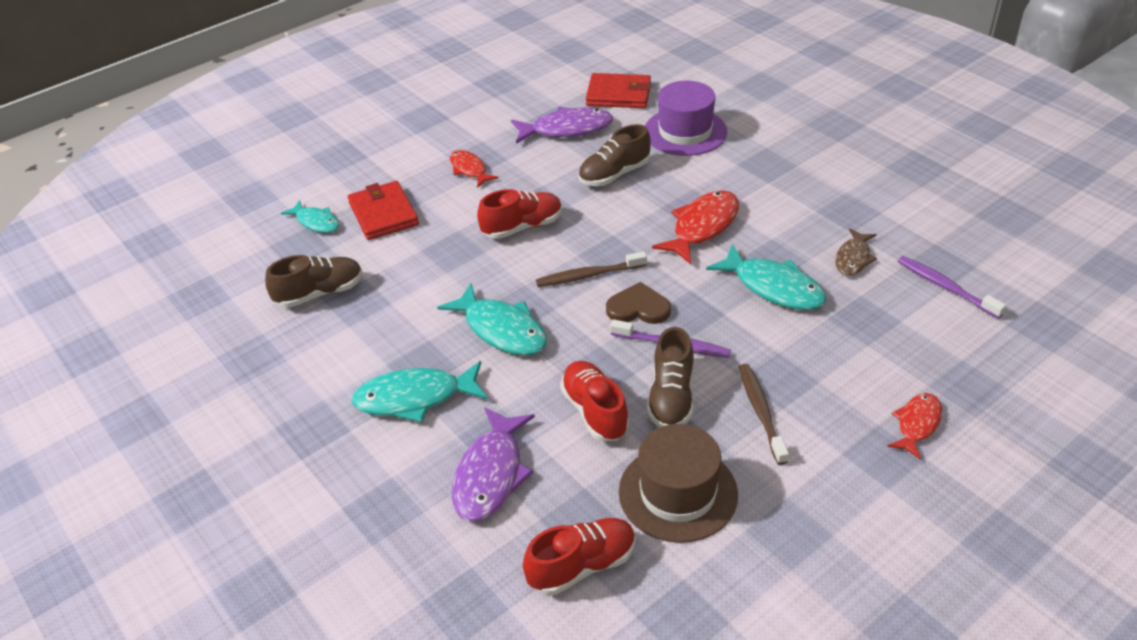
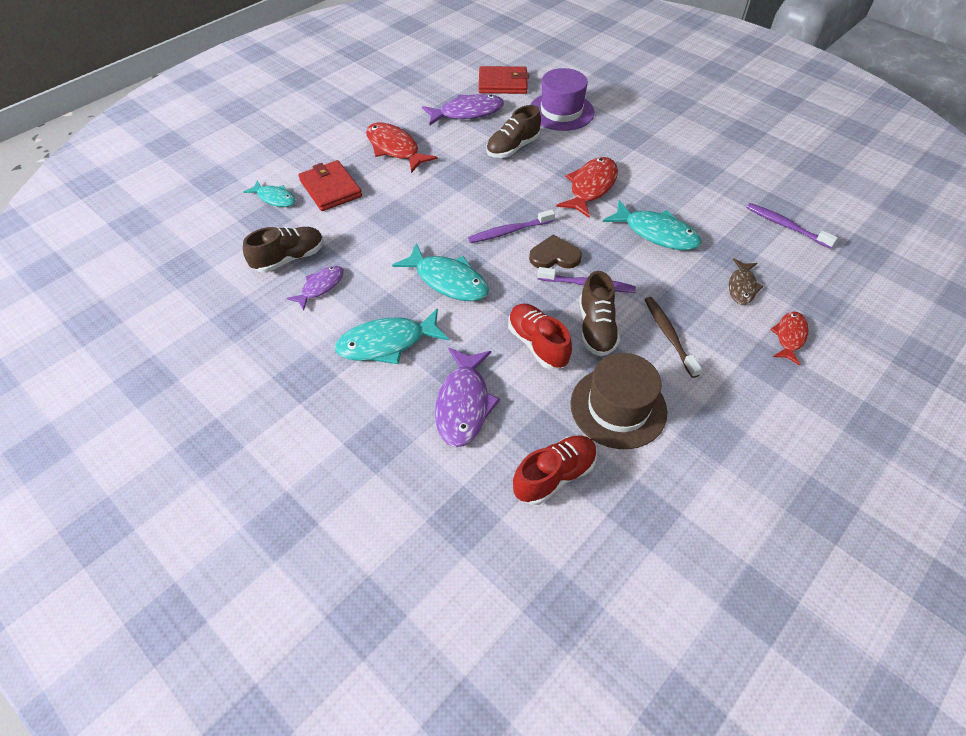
camera: 10 degrees left, 10 degrees up
red fish [450,150,499,188] -> red fish [366,123,438,173], size x1.64
red shoe [477,189,562,239] -> none
brown toothbrush [536,252,647,287] -> purple toothbrush [468,210,555,243]
brown fish [835,228,877,276] -> brown fish moved to [729,258,763,305]
none -> purple fish [287,266,344,310]

